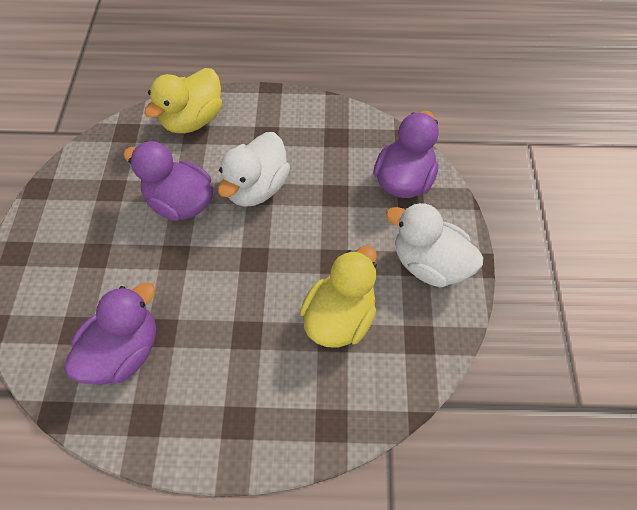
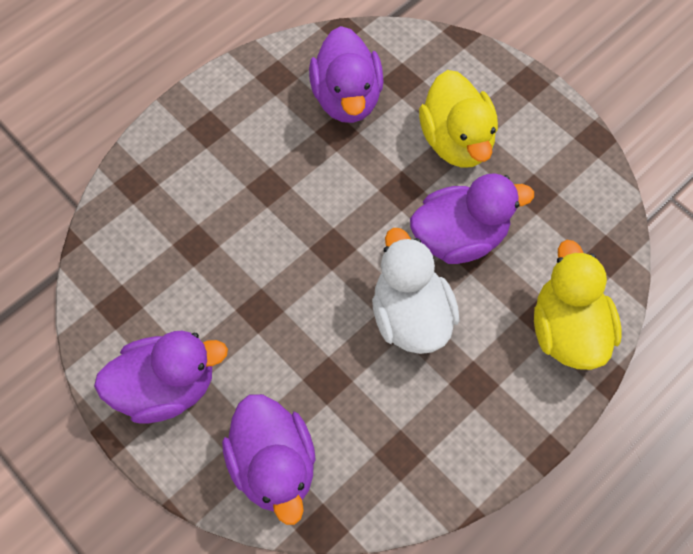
camera: 135 degrees right, 5 degrees up
yellow duck [300,246,377,348] -> yellow duck moved to [419,70,498,168]
white duck [386,203,483,288] -> purple duck [94,331,228,424]

